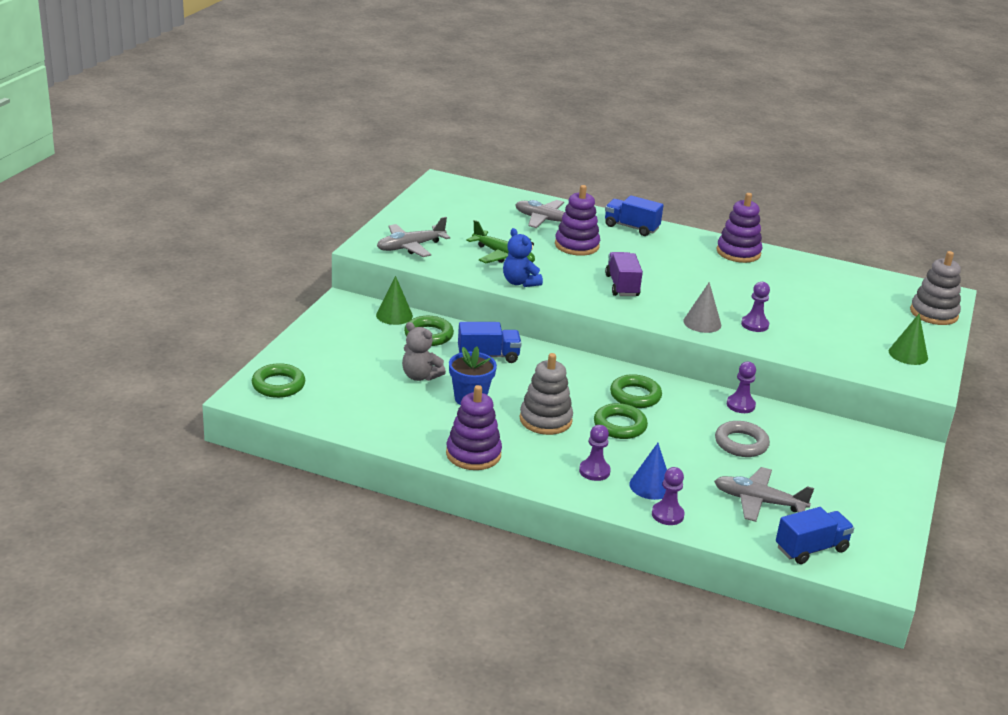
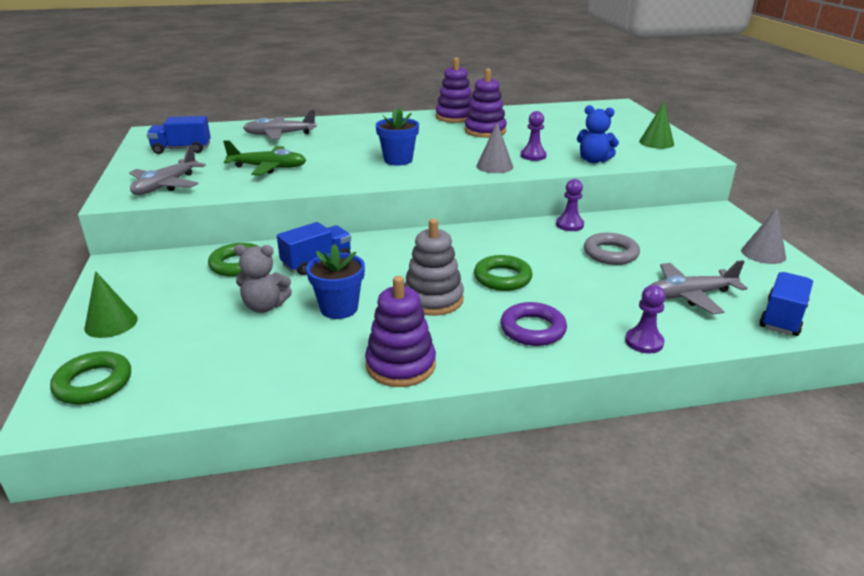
camera: 30 degrees left, 0 degrees up
green cone [376,276,413,325] -> green cone moved to [84,271,138,338]
blue teddy bear [503,228,543,287] -> blue teddy bear moved to [577,105,619,163]
purple stacking toy [555,185,600,256] -> purple stacking toy moved to [464,68,507,138]
purple pawn [579,425,611,481] -> purple ring [500,302,567,346]
blue truck [605,195,663,236] -> blue truck moved to [147,116,211,154]
purple truck [605,252,643,296] -> blue flower pot [376,107,419,166]
green ring [610,374,662,408] -> none
blue cone [629,443,667,500] -> none
grey stacking toy [910,251,961,325] -> none
none -> grey cone [741,208,786,264]

